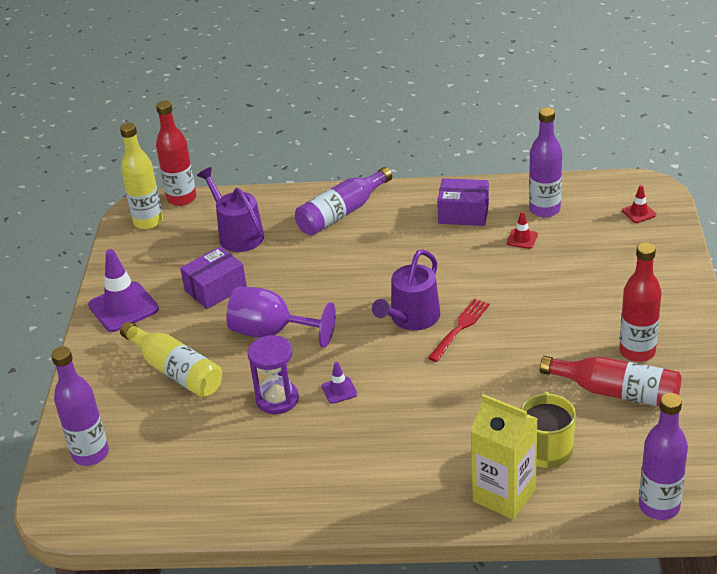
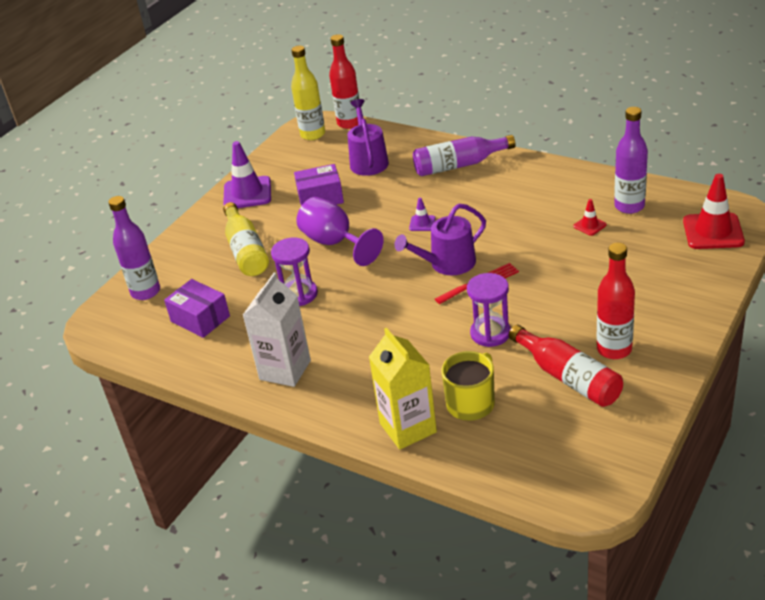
camera: 30 degrees right, 0 degrees up
purple traffic cone [322,362,358,404] -> purple traffic cone moved to [409,198,436,231]
purple box [437,178,489,226] -> purple box moved to [164,279,230,338]
red traffic cone [622,185,656,223] -> red traffic cone [683,174,745,249], size x2.07
purple bottle [639,393,688,520] -> none
none -> white carton [243,273,311,387]
none -> purple hourglass [467,273,511,347]

